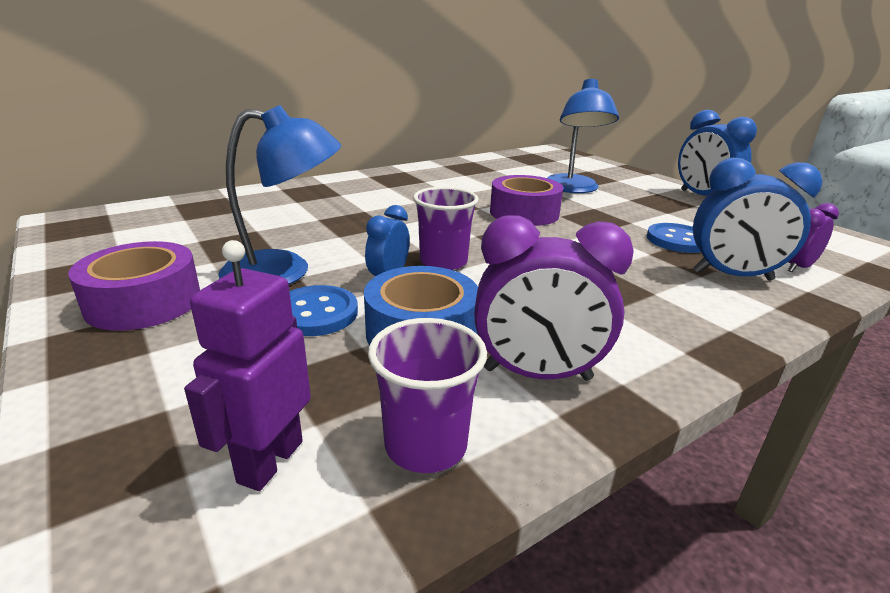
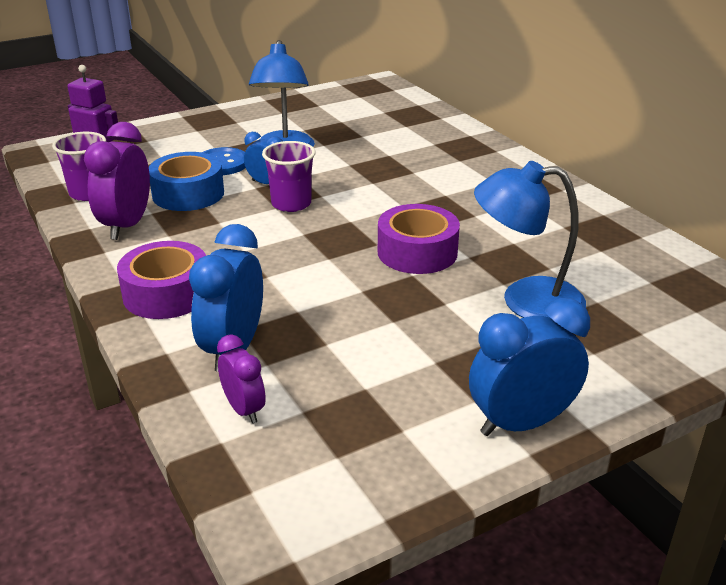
camera: 95 degrees right, 5 degrees up
purple tape [68,241,200,331] -> purple tape moved to [117,241,206,319]
blue button [647,223,700,253] -> none

